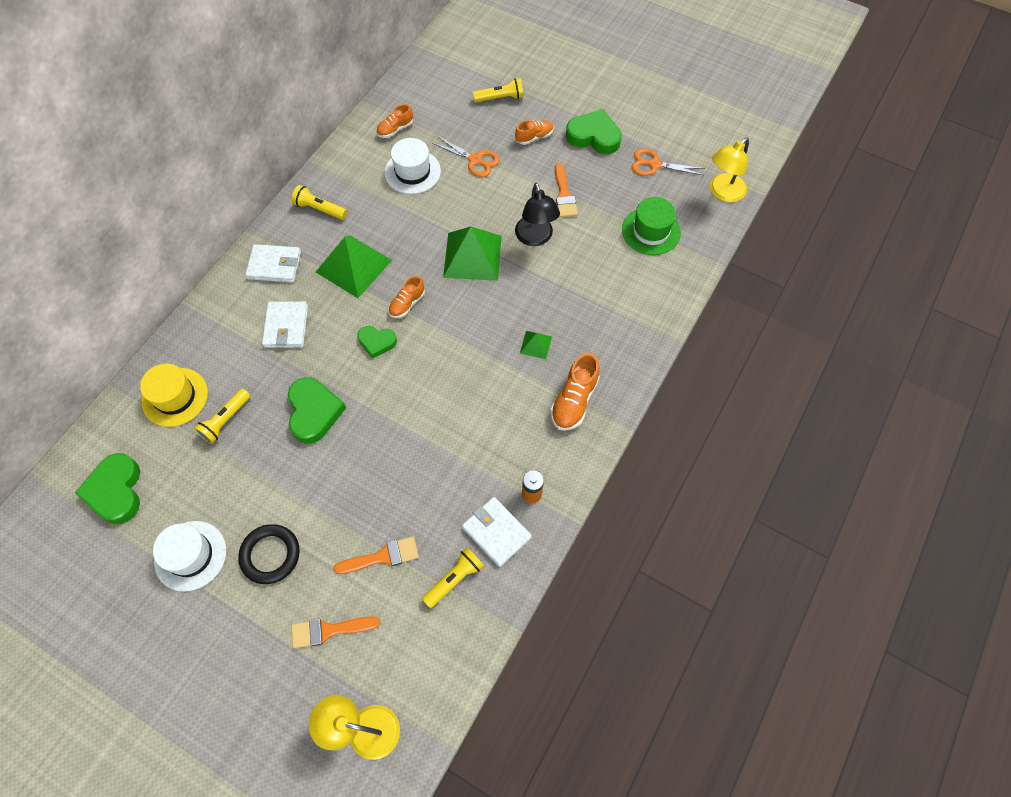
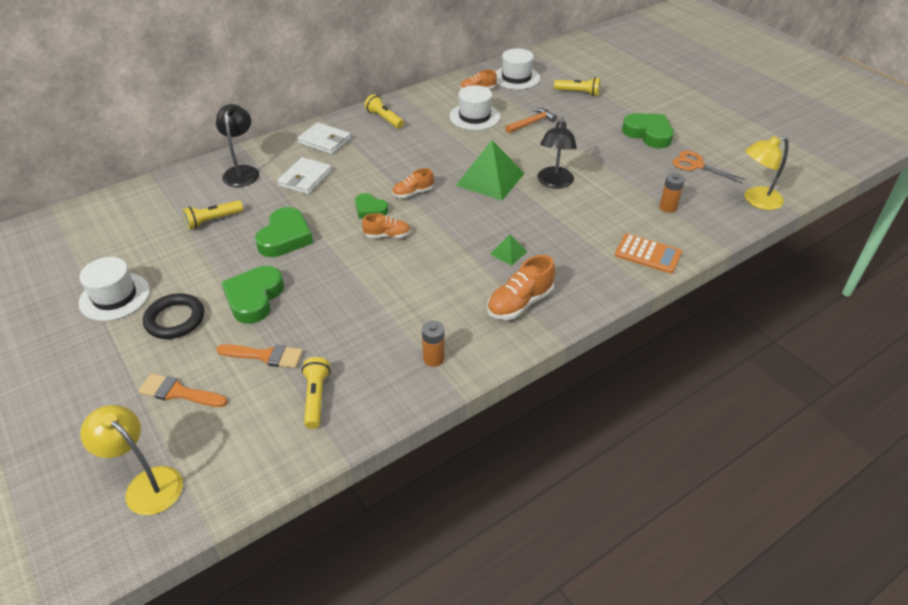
camera: 25 degrees right, 20 degrees down
green heart [75,453,140,524] -> green heart moved to [221,266,284,324]
yellow hat [140,364,208,427] -> none
green pyramid [316,235,392,298] -> none
yellow flashlight [422,548,484,608] -> yellow flashlight turned 75 degrees counterclockwise [302,357,331,429]
orange scissors [432,136,500,177] -> orange hammer [505,108,557,133]
white wallet [462,497,532,567] -> none
orange shoe [515,120,554,145] -> orange shoe moved to [362,213,411,238]
orange brush [555,163,578,217] -> none
green hat [622,197,681,255] -> orange battery [659,173,685,213]
none -> black lamp [216,104,259,187]
none -> white hat [496,48,540,90]
none -> orange calculator [615,234,682,274]

